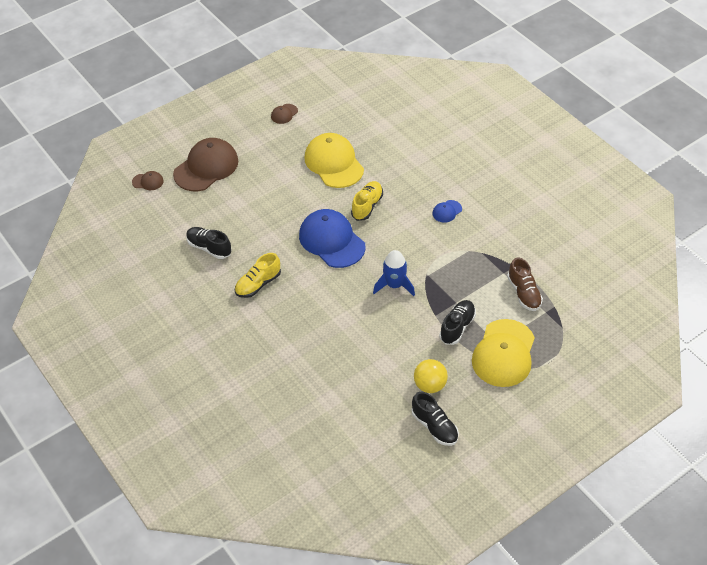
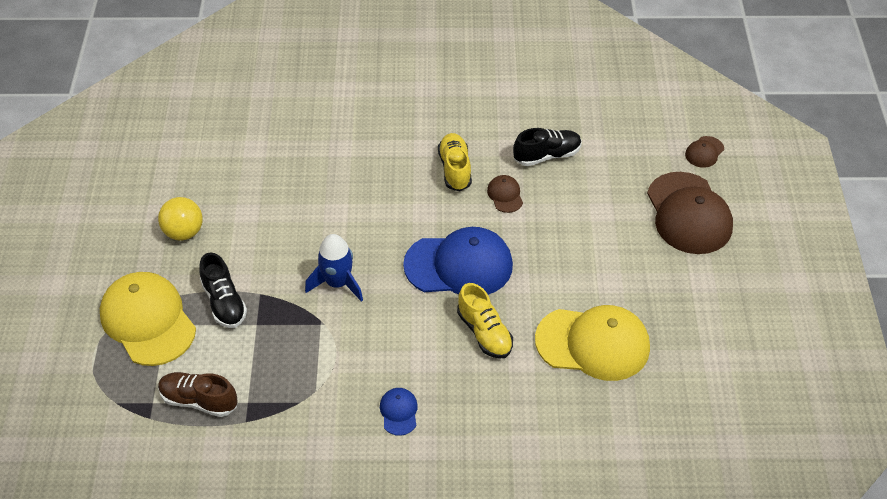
camera: 125 degrees right, 0 degrees up
brown cap [271,104,298,124] -> brown cap moved to [487,175,523,213]
black shoe [412,392,459,446] -> none

